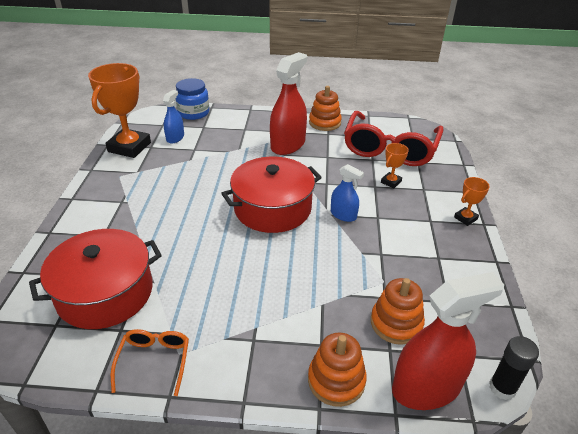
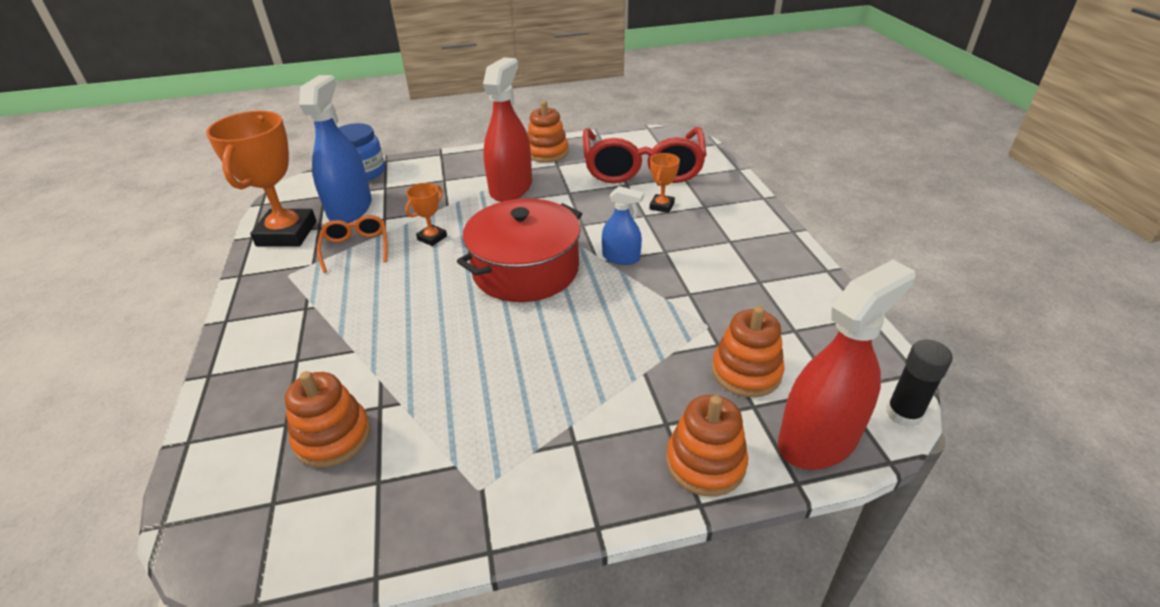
camera: 15 degrees left, 0 degrees up
red pot [29,229,162,329] -> orange stacking toy [285,371,371,468]
orange glasses [111,329,189,396] -> orange glasses moved to [317,215,387,273]
blue spray bottle [163,90,184,144] -> blue spray bottle [299,75,372,223], size x1.85
orange trophy [454,177,490,226] -> orange trophy moved to [405,183,447,246]

